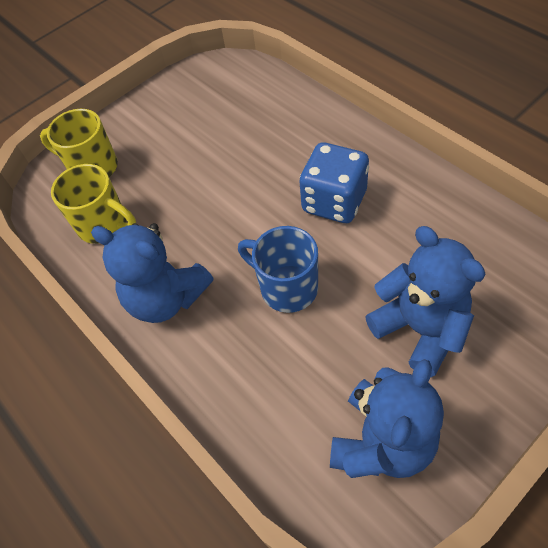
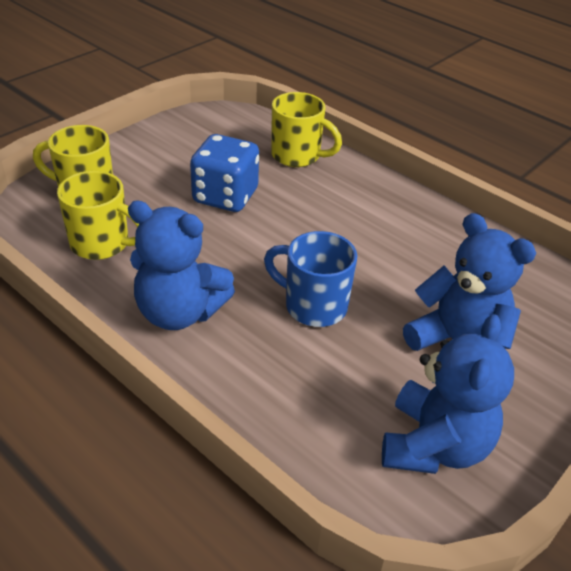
camera: 15 degrees left, 15 degrees down
blue dice [299,142,369,223] -> blue dice moved to [190,134,259,212]
none -> yellow mug [271,92,342,167]

